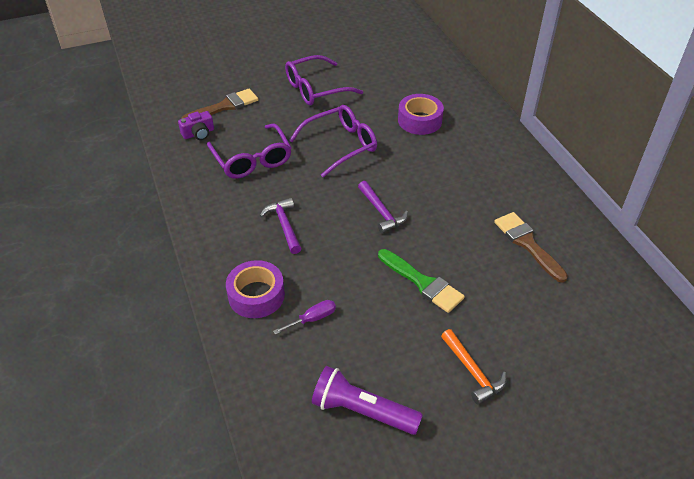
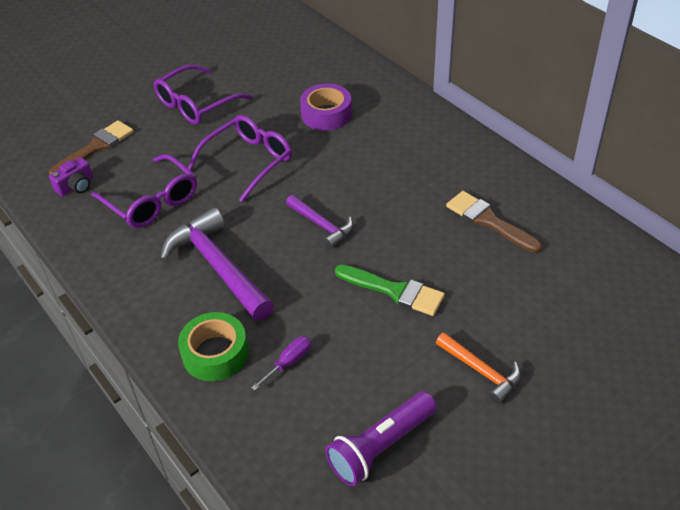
camera: 15 degrees left, 0 degrees up
purple tape [226,260,285,318] -> green tape [178,312,249,381]
purple hammer [260,198,302,254] -> purple hammer [160,207,274,321], size x1.80
purple flashlight [312,366,423,435] -> purple flashlight turned 45 degrees counterclockwise [325,392,437,486]

